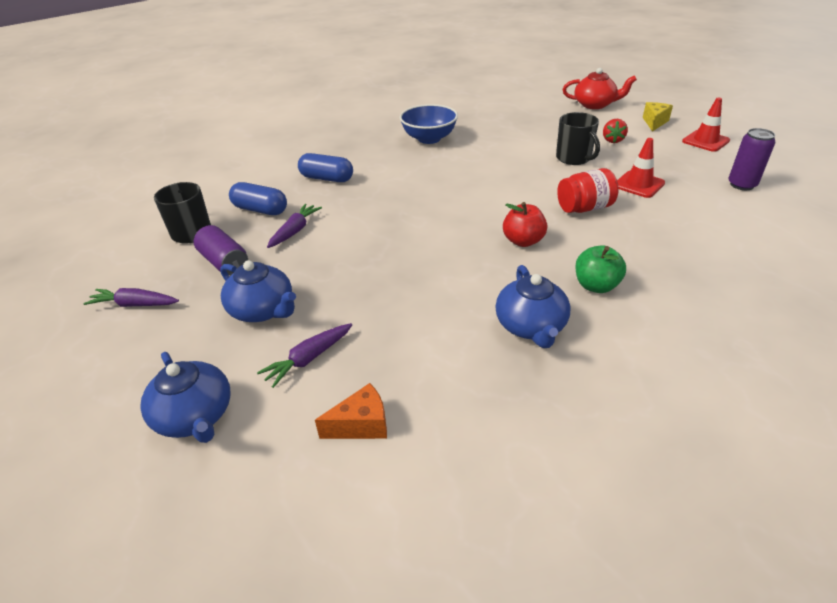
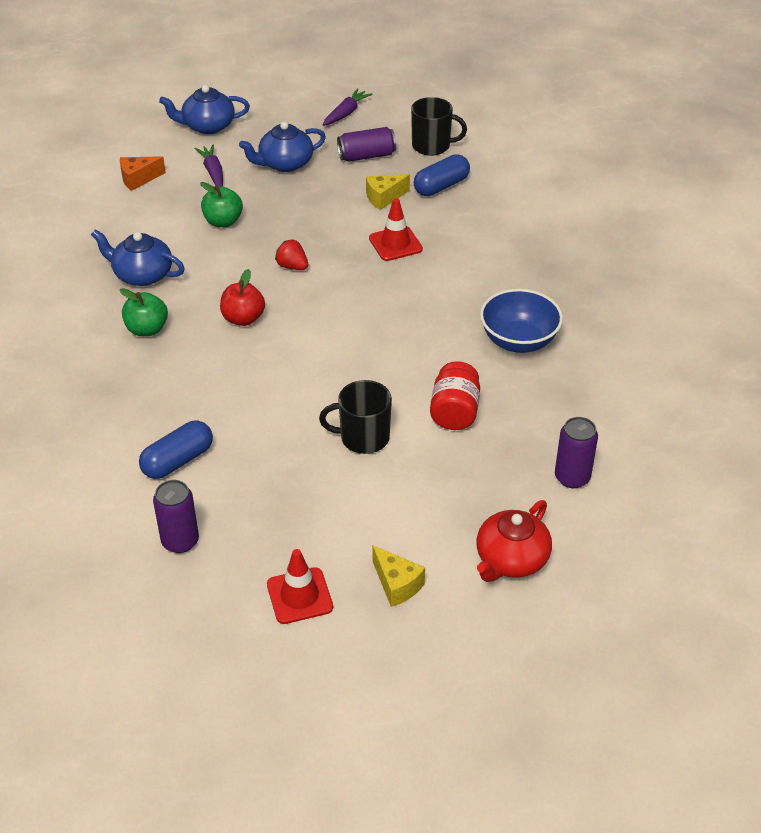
camera: 115 degrees right, 5 degrees up
purple carrot [267,204,322,248] -> yellow cheese [366,174,410,210]
blue capsule [298,153,353,182] -> blue capsule moved to [139,420,213,479]
orange cheese [315,383,387,439] -> orange cheese turned 60 degrees clockwise [120,156,166,191]
red jar [557,168,619,213] -> red jar moved to [430,361,480,430]
red strawberry [603,119,628,143] -> red strawberry moved to [275,239,308,270]
red traffic cone [617,138,665,198] -> red traffic cone moved to [369,198,423,261]
none -> green apple [200,182,243,227]
none -> purple can [555,417,598,488]

